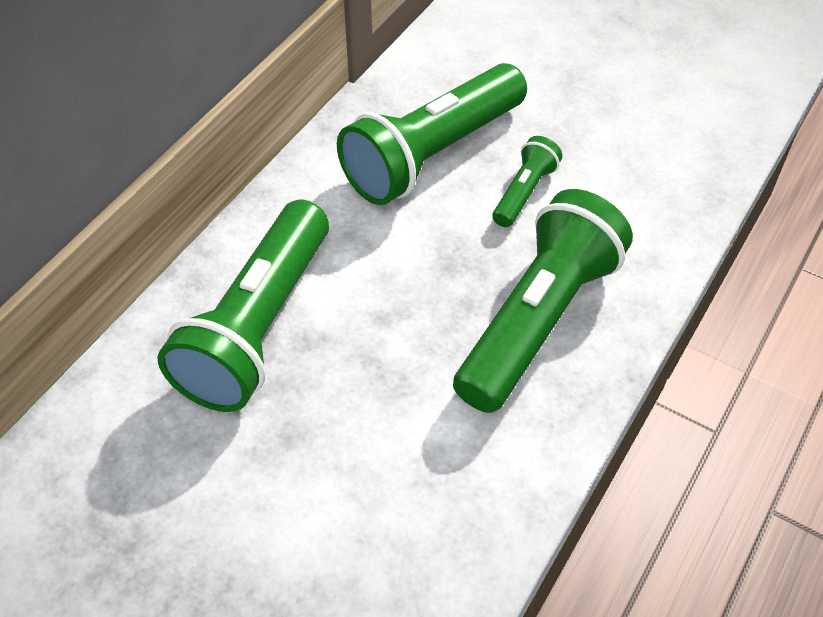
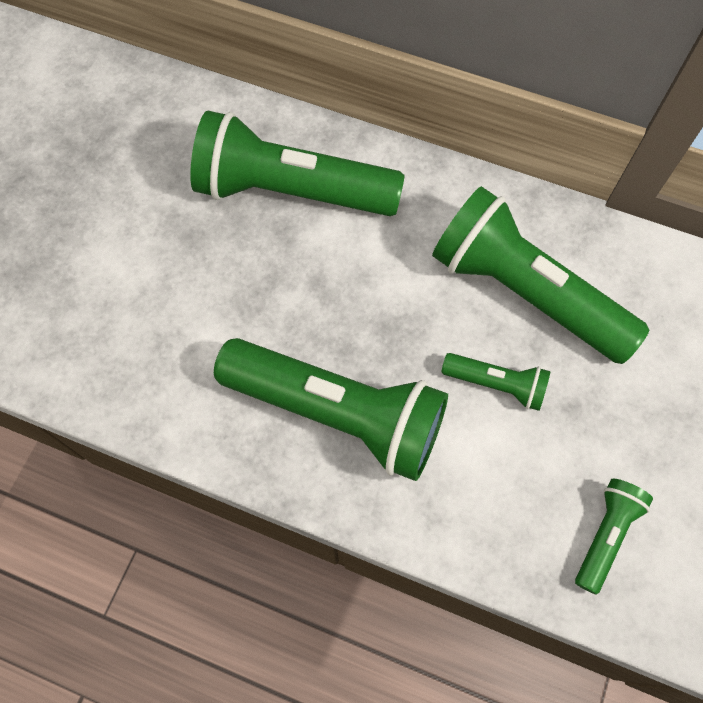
camera: 80 degrees right, 15 degrees up
none -> green flashlight [575,479,653,595]

